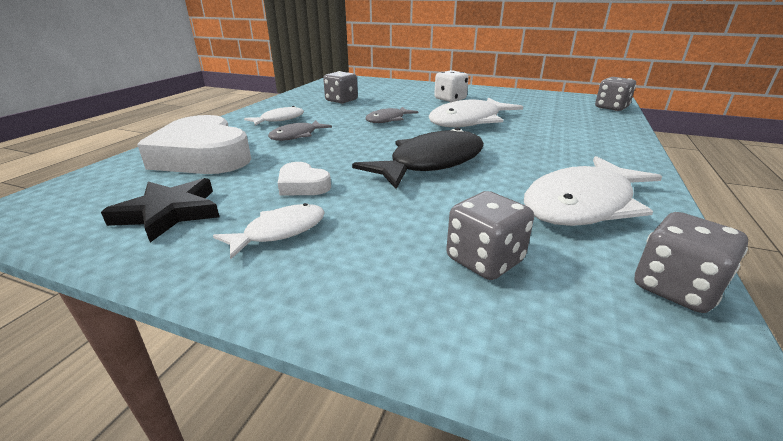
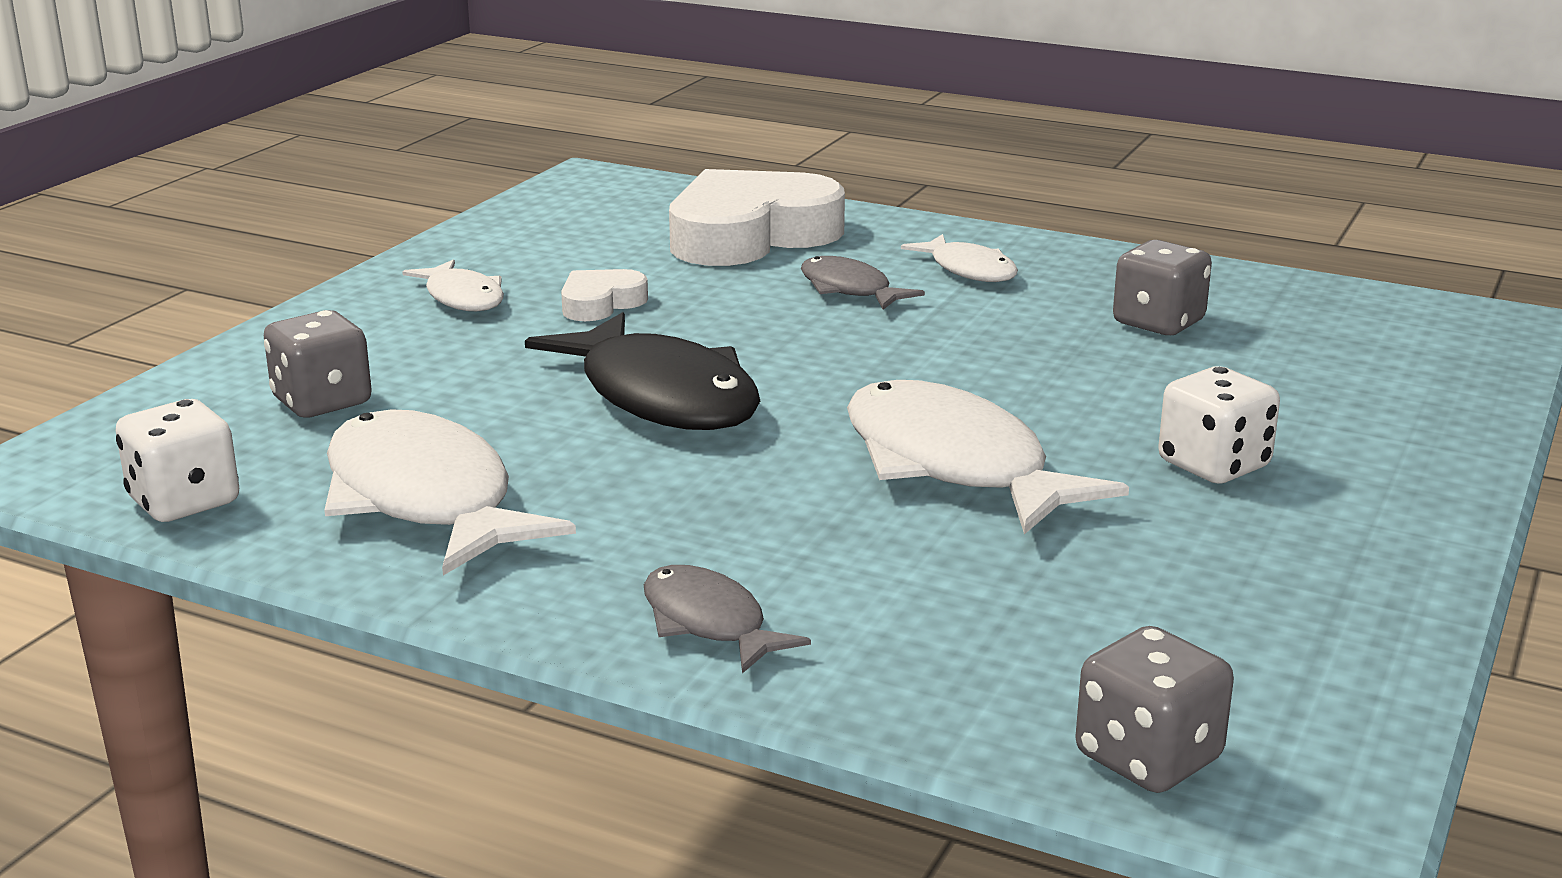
camera: 95 degrees right, 5 degrees down
black star [101,178,220,242] -> none
grey fish [365,107,418,123] -> grey fish moved to [644,565,811,674]
grey dice [634,212,748,313] -> white dice [116,399,239,522]

